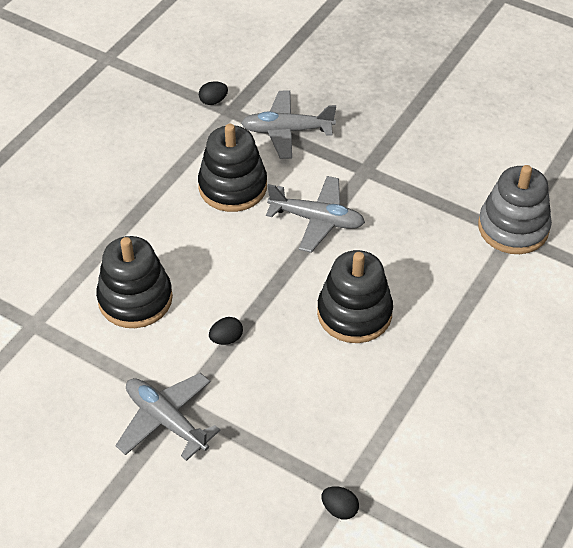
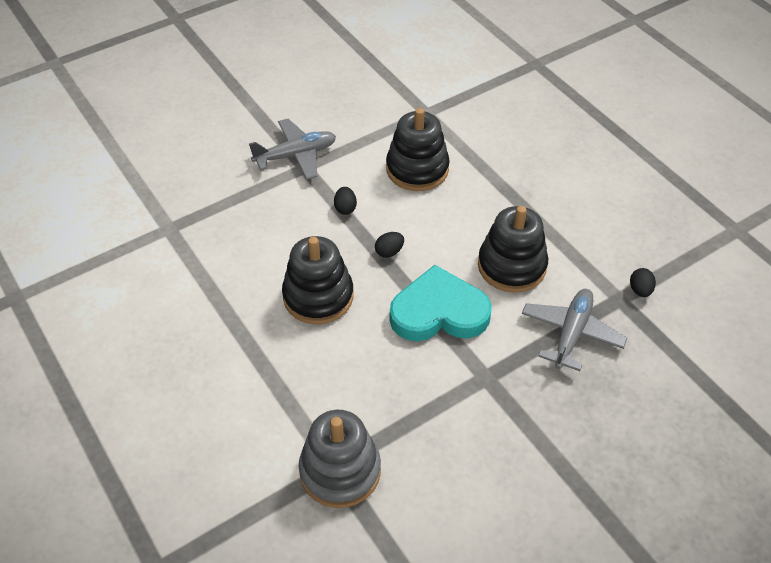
camera: 115 degrees right, 0 degrees up
grey plane [266,176,365,253] -> turquoise heart [390,265,492,341]
black egg [322,486,359,520] -> black egg moved to [375,232,404,258]

